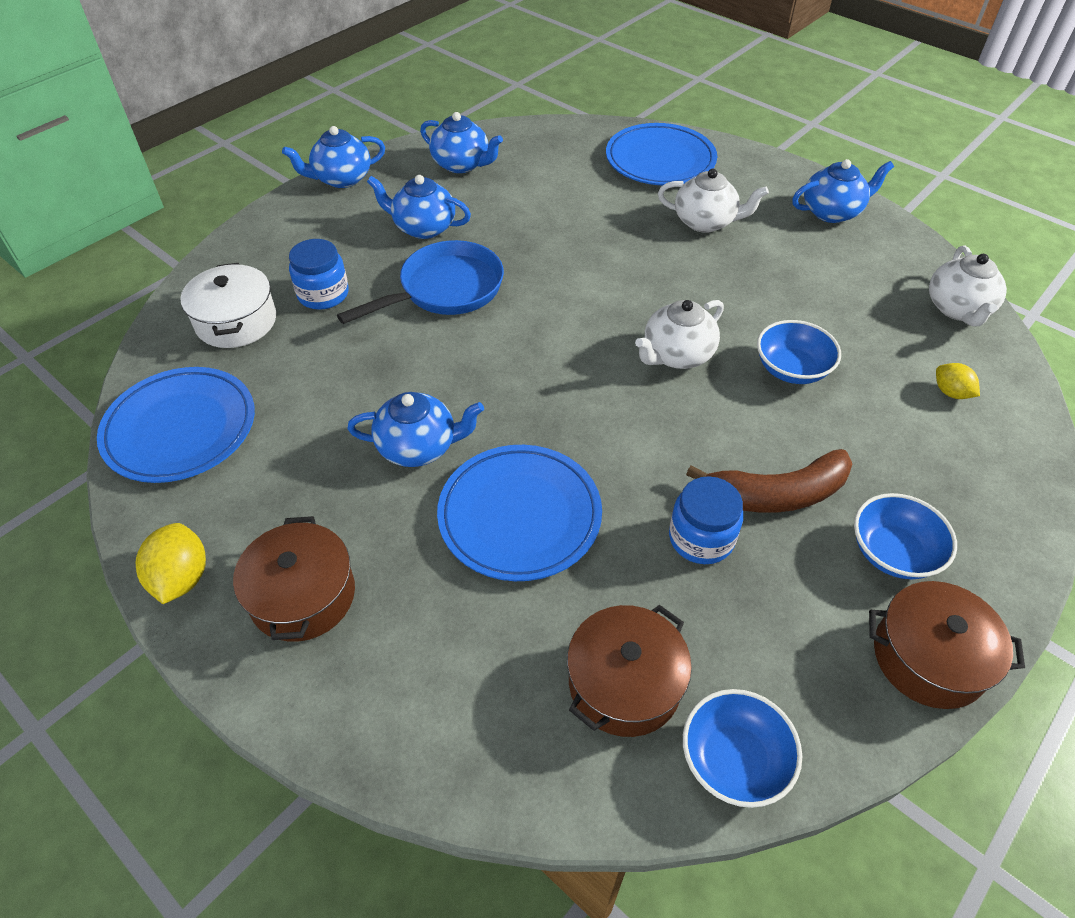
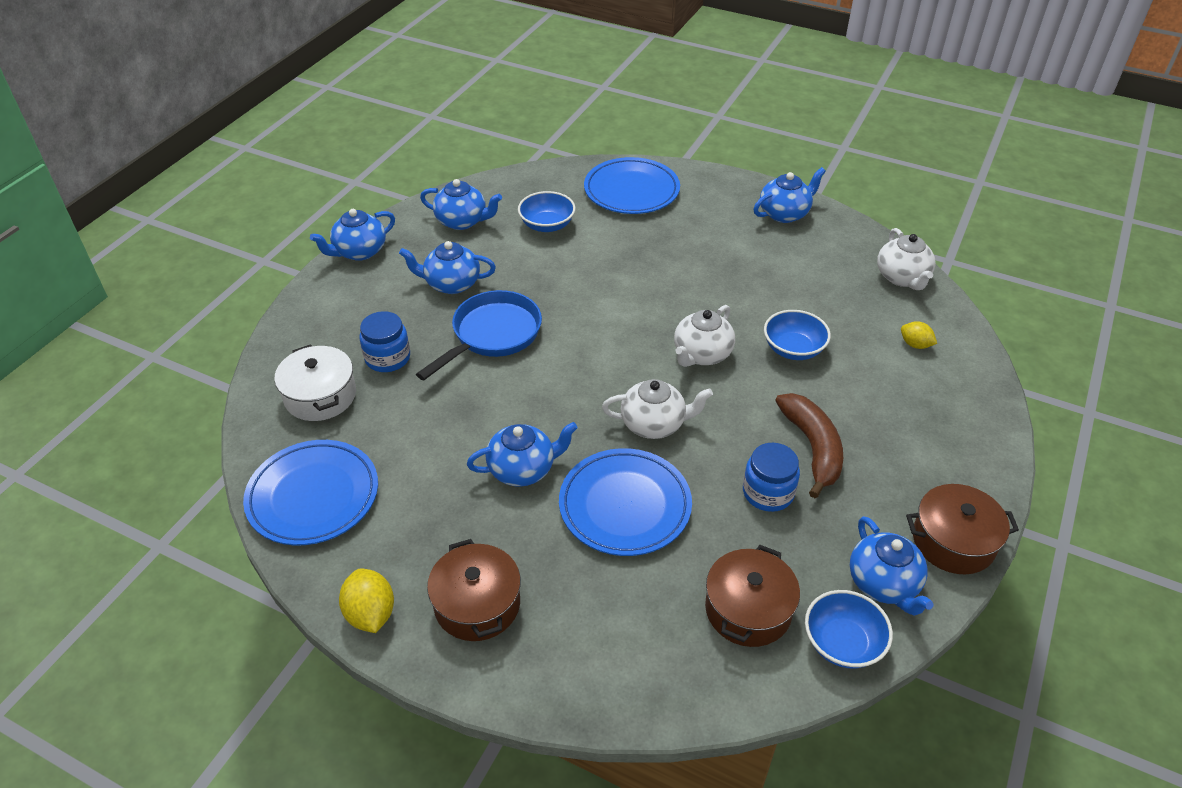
camera: 15 degrees left, 5 degrees down
white teapot [658,169,769,233] -> white teapot moved to [602,379,713,439]
brown banana [686,449,853,513] -> brown banana turned 75 degrees counterclockwise [775,393,843,498]
blue bowl [854,493,957,579] -> blue bowl moved to [518,191,576,232]
none -> blue teapot [850,516,934,616]

